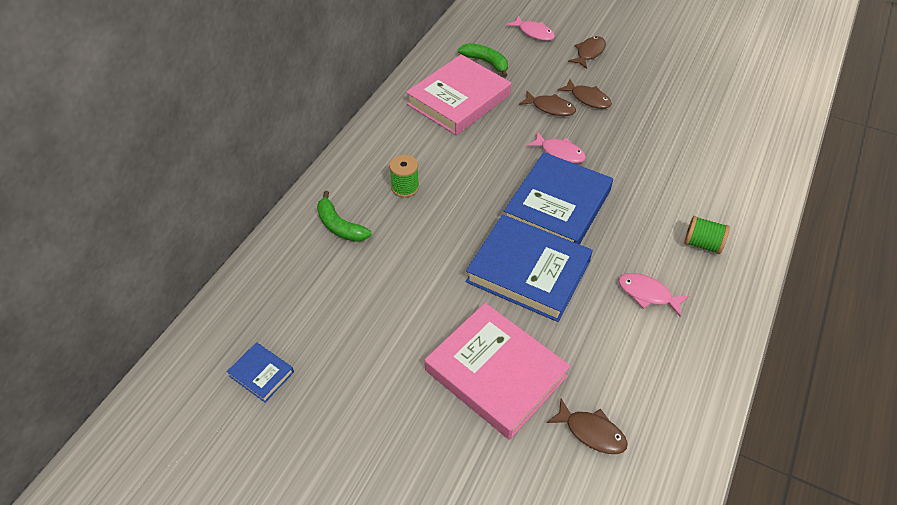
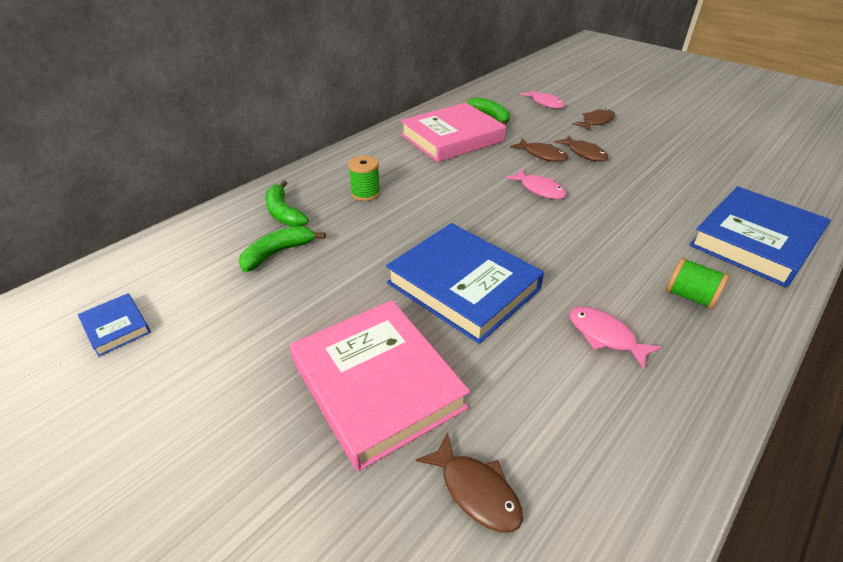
camera: 15 degrees right, 10 degrees down
blue book [504,152,613,244] -> blue book moved to [689,186,830,287]
none -> green banana [239,226,326,272]

